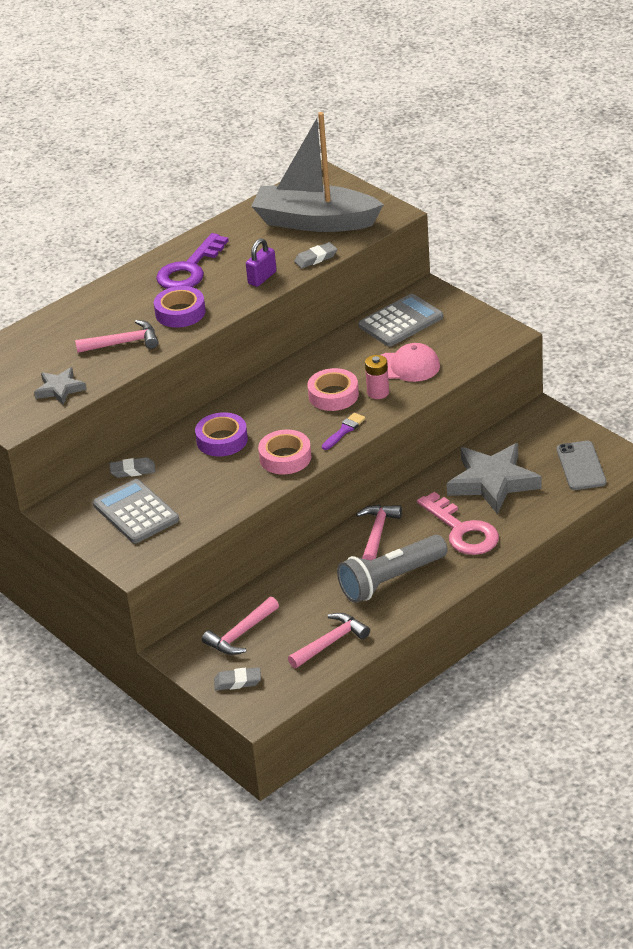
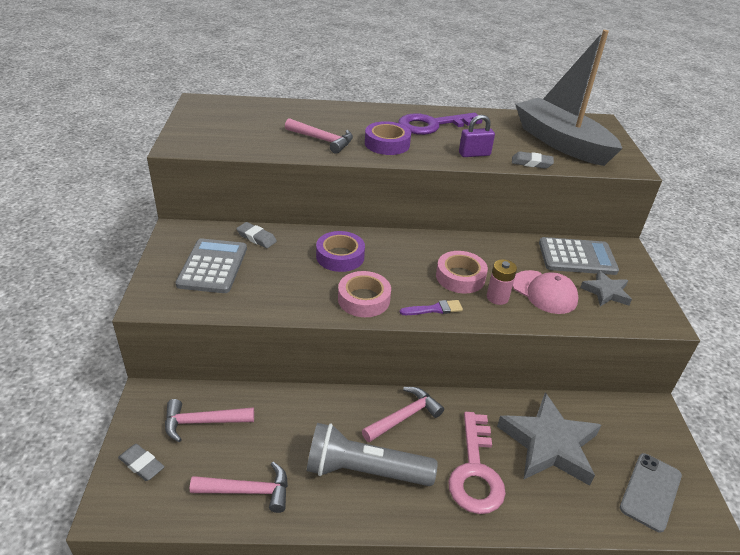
camera: 35 degrees right, 0 degrees up
grey star [34,367,86,405] -> grey star moved to [580,270,632,306]

